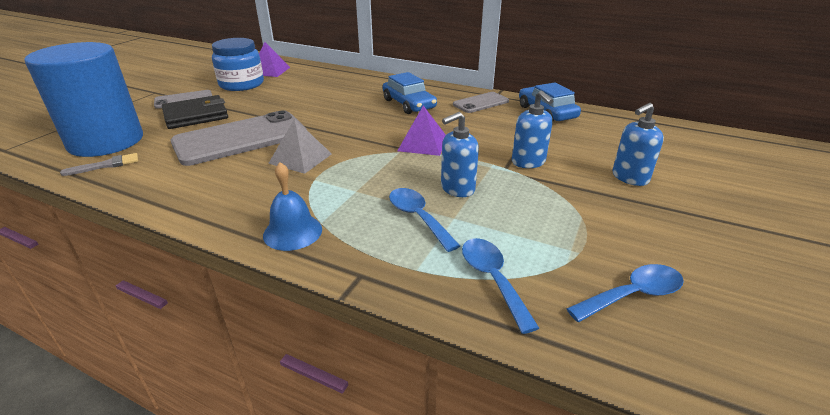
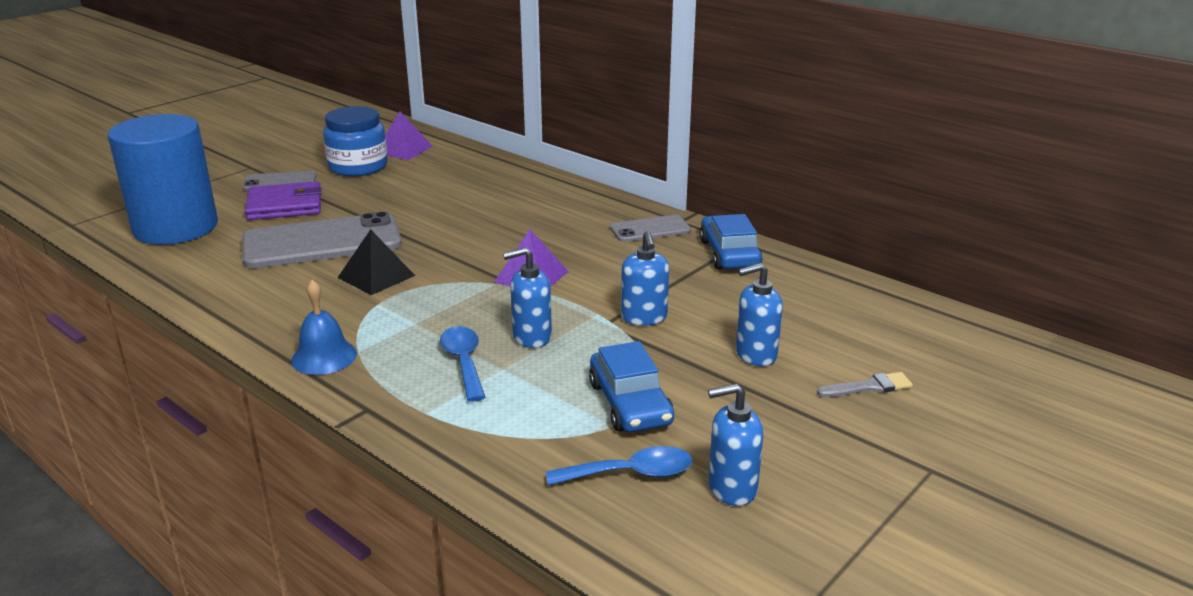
camera: 15 degrees right, 5 degrees down
grey brush [60,153,138,176] -> grey brush moved to [817,372,913,397]
black wallet [162,95,228,129] -> purple wallet [245,181,322,220]
grey pyramid [268,119,332,174] -> black pyramid [338,229,415,295]
blue car [383,72,437,114] -> blue car moved to [589,341,674,432]
blue spoon [462,238,539,334] -> none
none -> blue soap dispenser [708,383,763,506]

